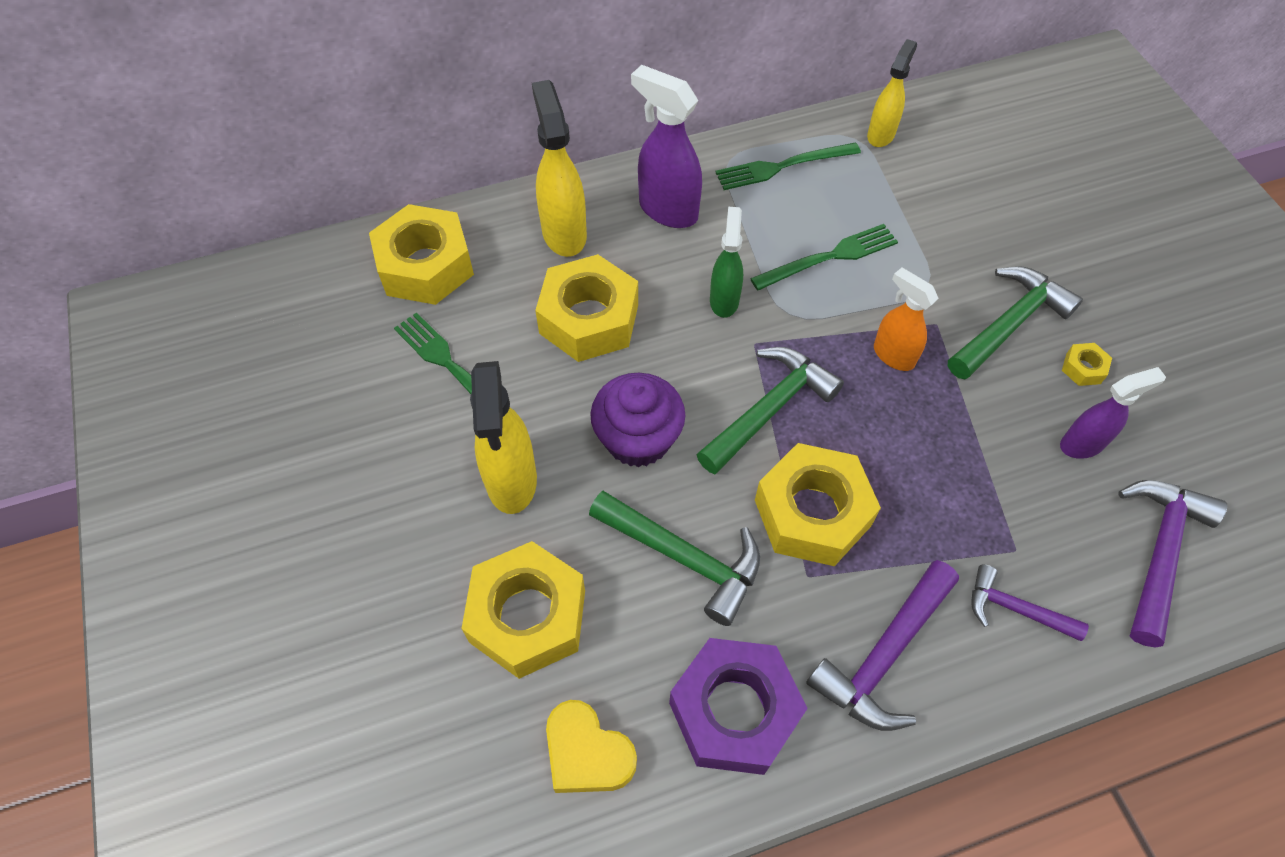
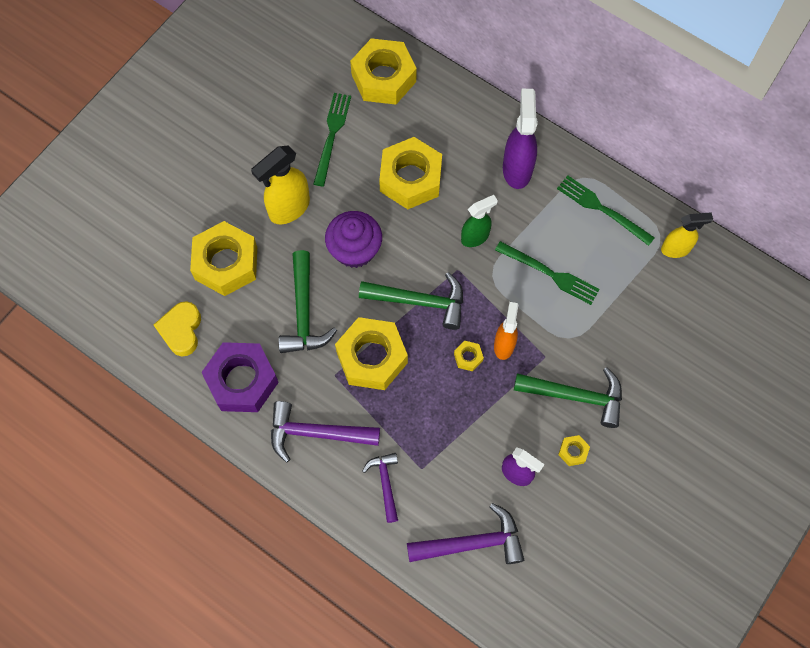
camera: 55 degrees right, 10 degrees up
yellow spray bottle [532,80,587,257] -> none
none -> yellow nut [454,341,484,371]

